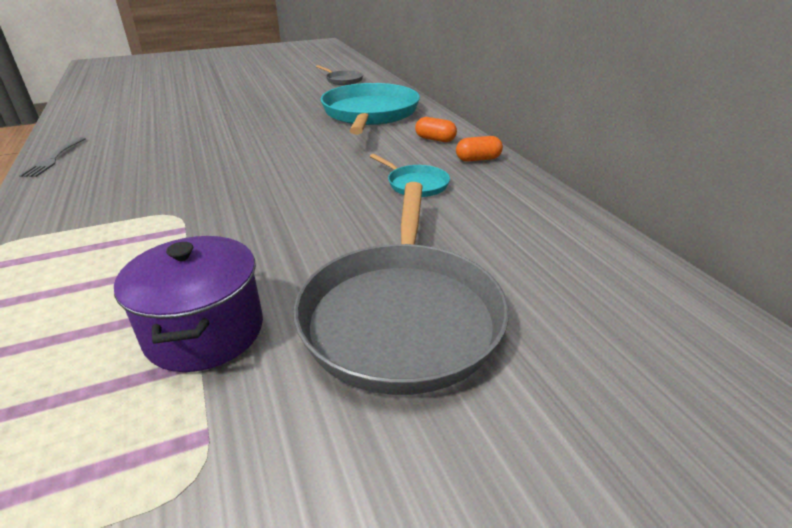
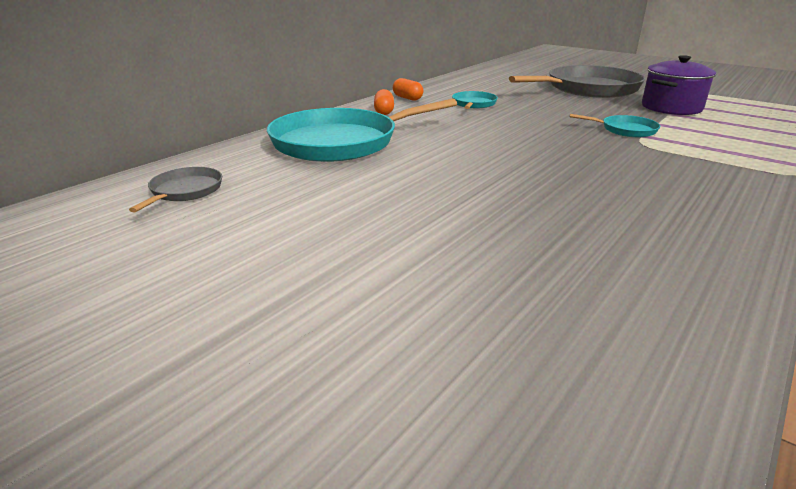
camera: 120 degrees left, 5 degrees down
grey fork [19,137,86,177] -> none
none -> turquoise pan [570,114,660,137]

